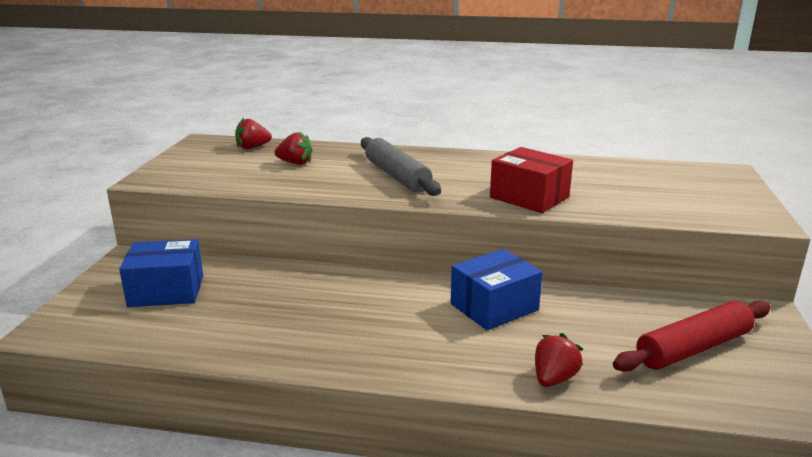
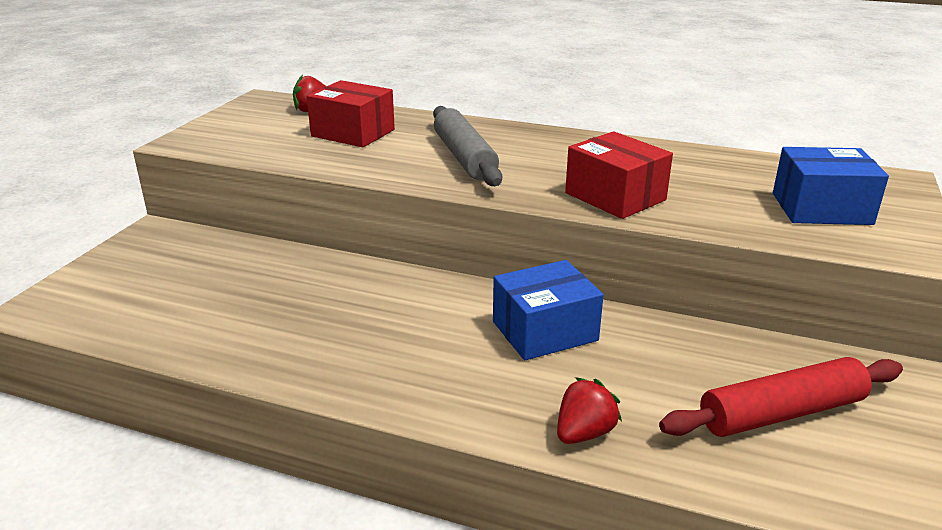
camera: 10 degrees right, 5 degrees up
blue box [119,239,203,307] -> blue box moved to [773,147,889,225]
red strawberry [274,132,312,165] -> red box [306,80,395,147]

